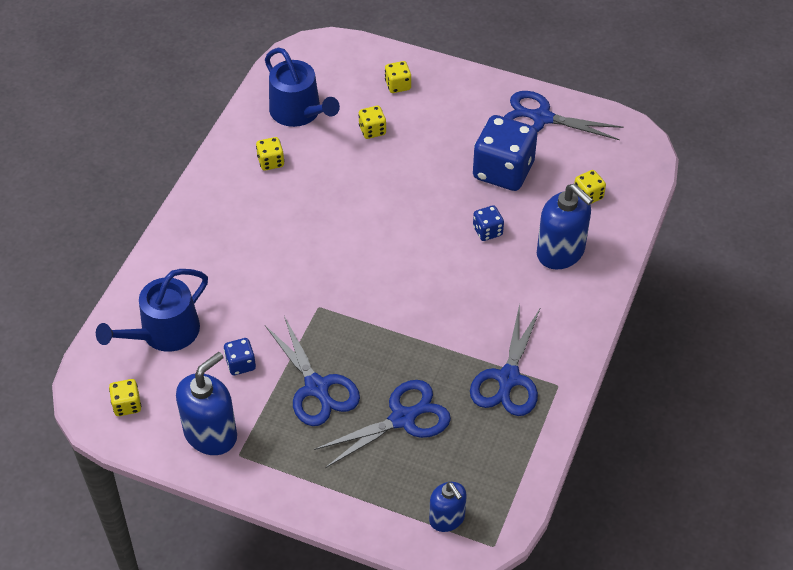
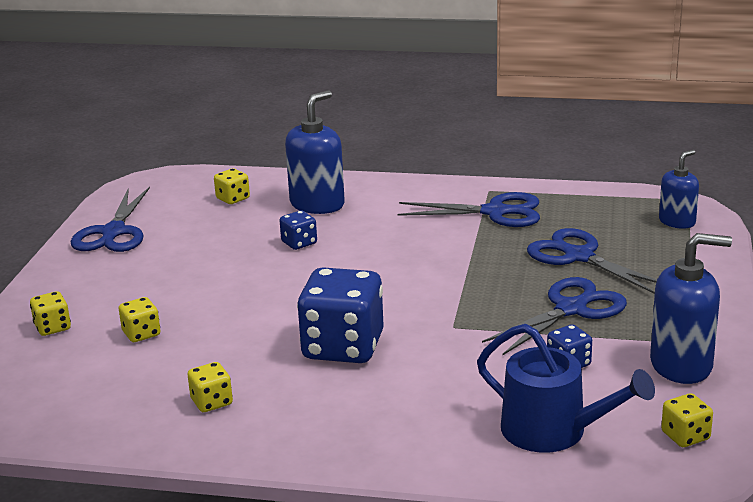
camera: 100 degrees left, 25 degrees down
blue soap dispenser [176,352,237,455] -> blue soap dispenser turned 150 degrees clockwise [650,233,732,384]
blue watering can [265,48,340,127] -> none
blue dice [473,115,538,191] -> blue dice moved to [297,267,384,363]

